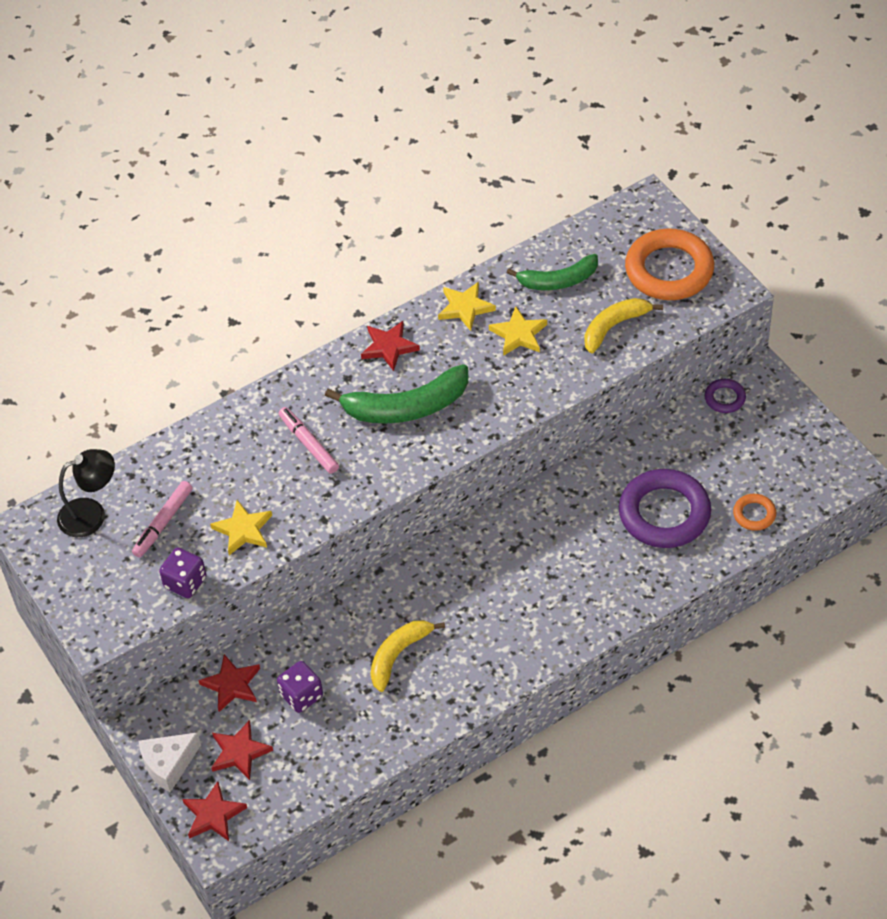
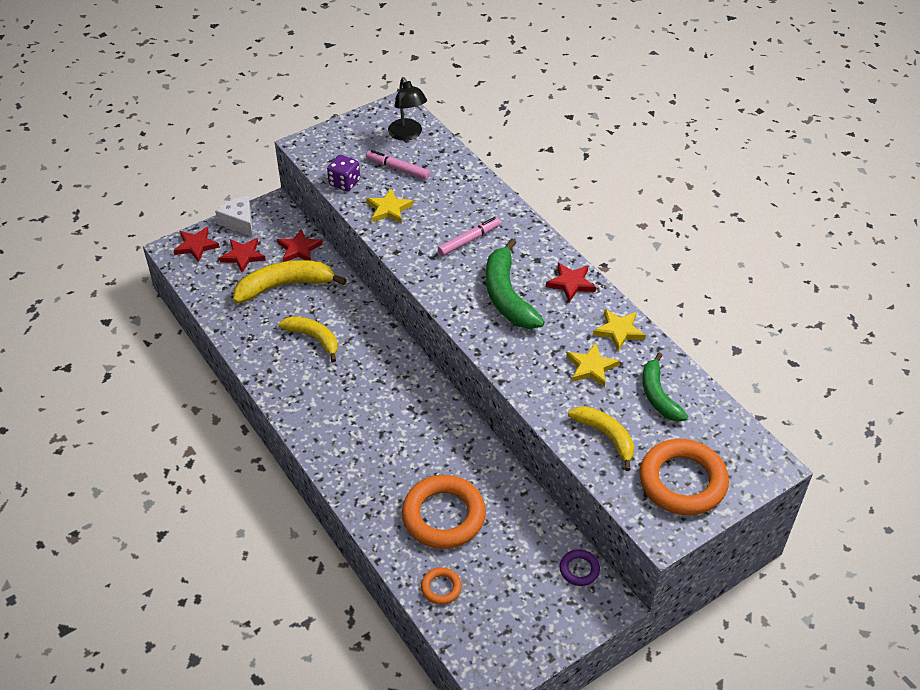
camera: 85 degrees right, 5 degrees down
purple dice [277,661,323,713] -> yellow banana [233,260,347,303]
purple ring [619,469,711,548] -> orange ring [402,475,486,549]

